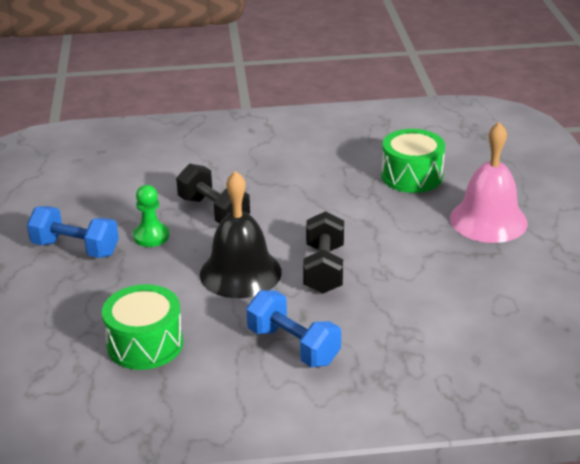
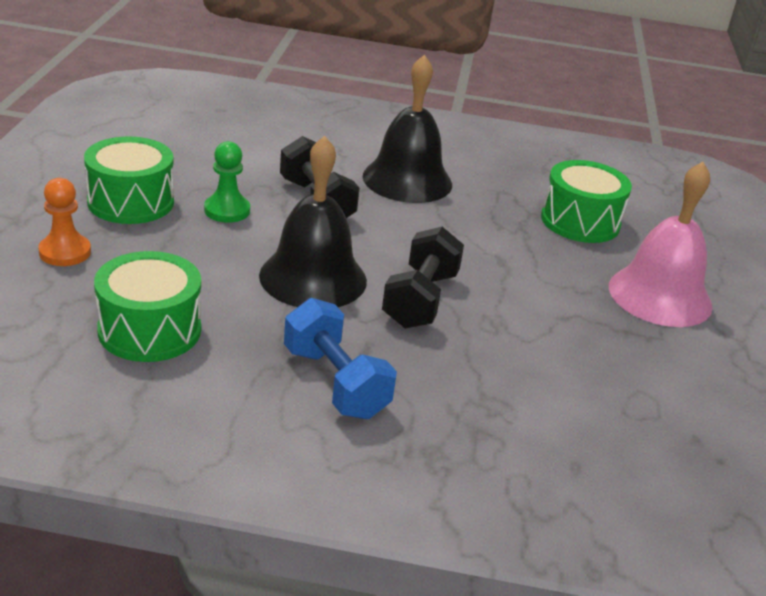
camera: 10 degrees right, 0 degrees up
blue dumbbell [27,206,119,258] -> green drum [84,136,174,224]
none -> orange pawn [38,178,91,266]
none -> black bell [363,54,452,203]

